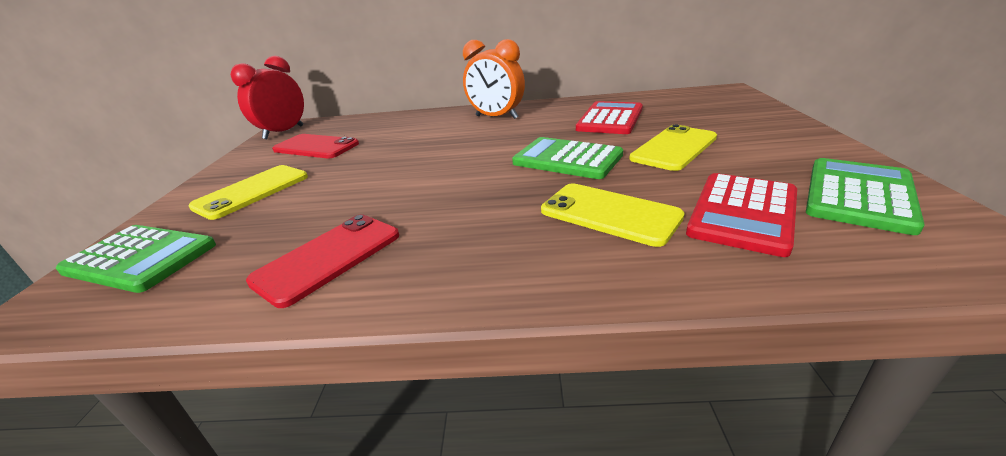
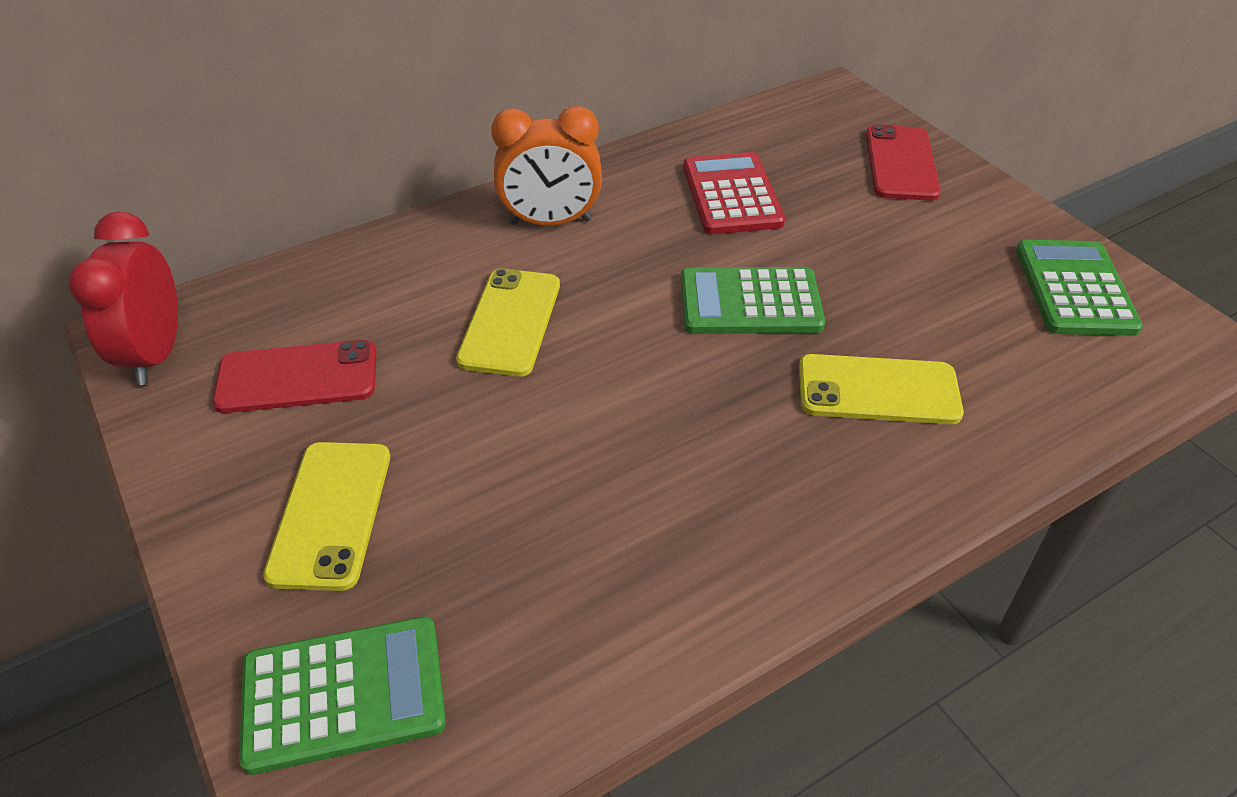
camera: 35 degrees left, 15 degrees up
red phone [246,214,399,308] -> red phone moved to [866,124,941,201]
yellow phone [629,124,717,171] -> yellow phone moved to [456,268,560,377]
red calculator [686,173,797,257] -> none

